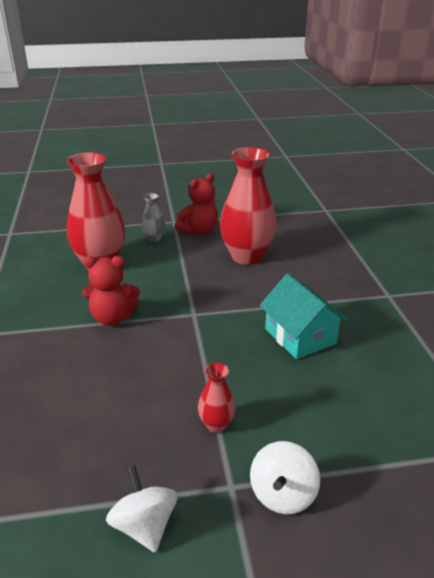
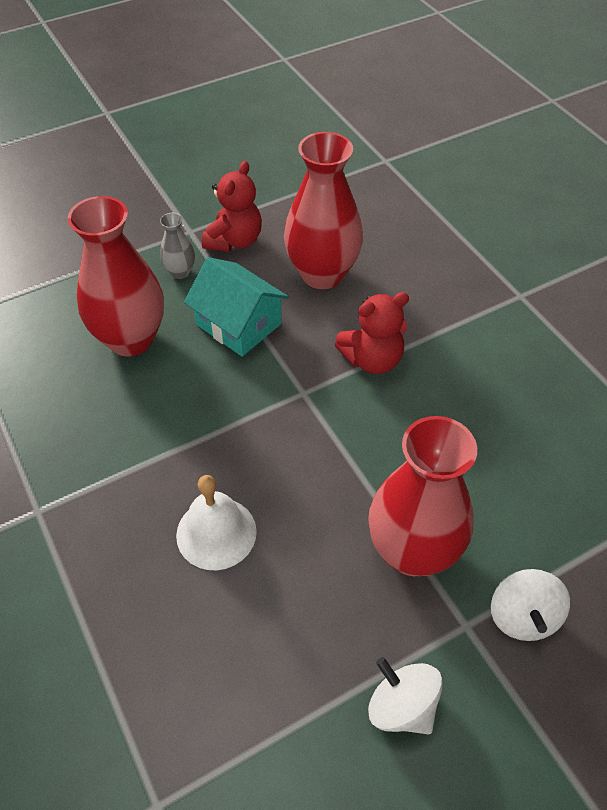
camera: 20 degrees left, 20 degrees up
red teddy bear [82,256,140,326] -> red teddy bear moved to [335,292,409,374]
red vase [198,363,236,433] -> red vase [368,416,477,576], size x2.20
turquoise house [260,274,348,359] -> turquoise house moved to [184,257,289,356]
none -> white bell [176,475,257,570]

